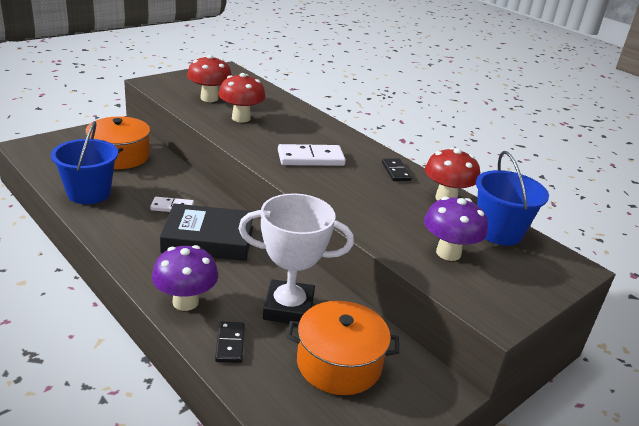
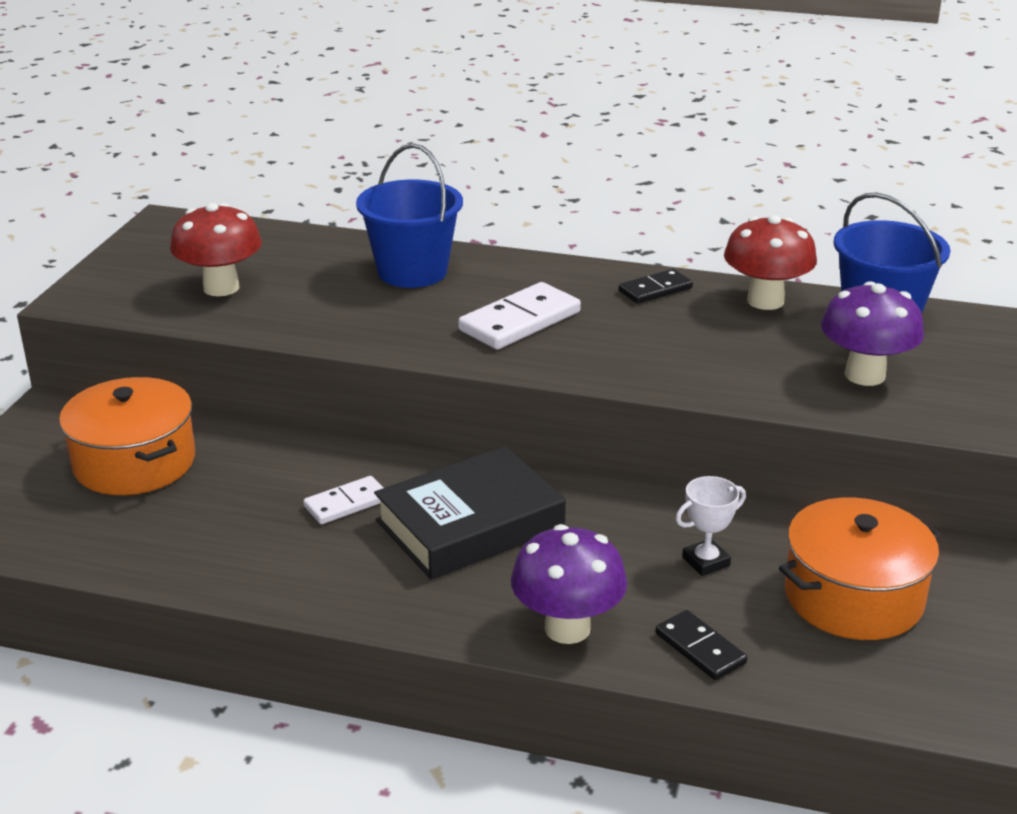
camera: 30 degrees left, 0 degrees up
blue bucket [51,121,118,204] -> blue bucket moved to [356,143,463,288]
red mushroom [218,73,266,122] -> none
white trophy [238,193,354,323] -> white trophy [676,476,746,576], size x0.45
black domino [382,158,412,181] -> black domino turned 75 degrees counterclockwise [619,269,693,304]

